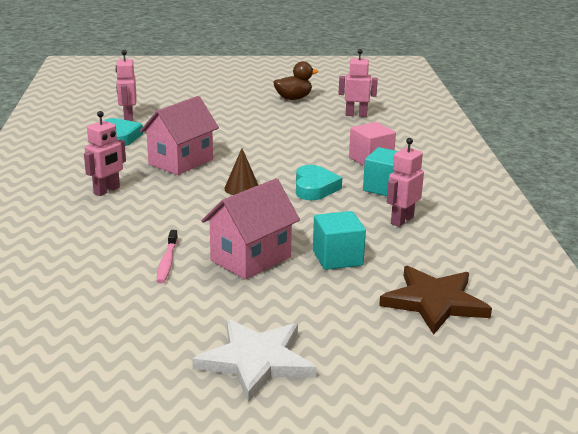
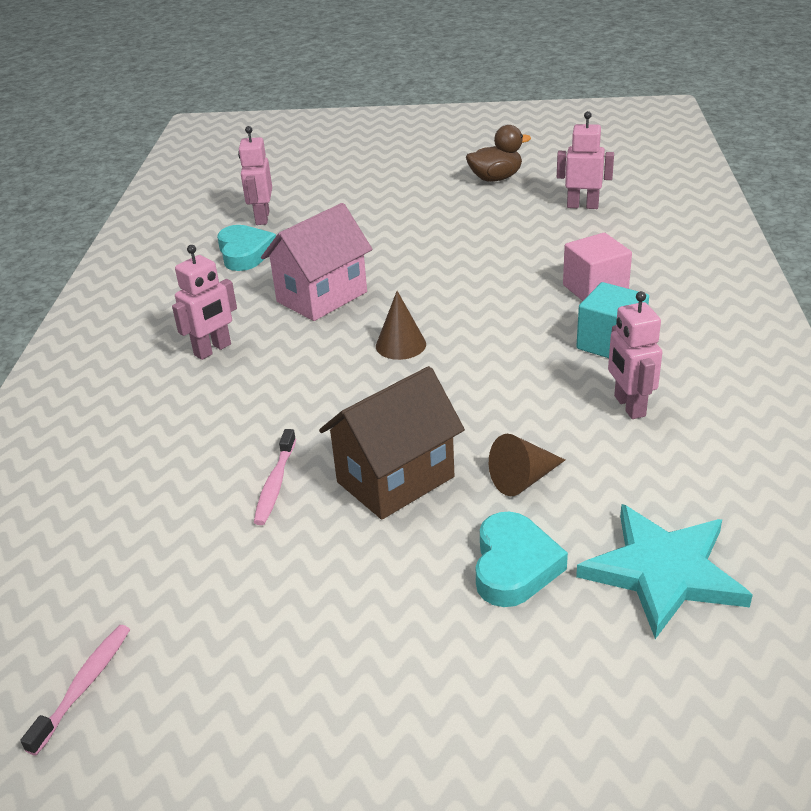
camera: 10 degrees right, 10 degrees up
white star [192,319,316,403] -> none
pink house [202,178,300,279] -> brown house [319,366,465,520]
turquoise heart [296,165,342,200] -> turquoise heart moved to [476,512,568,607]
turquoise cube [313,211,366,270] -> brown cone [489,434,565,496]
brown star [379,266,492,335] -> turquoise star [576,504,753,639]
pink robot [387,138,424,227] -> pink robot turned 60 degrees counterclockwise [608,291,662,419]
none -> pink toothbrush [20,625,130,755]

